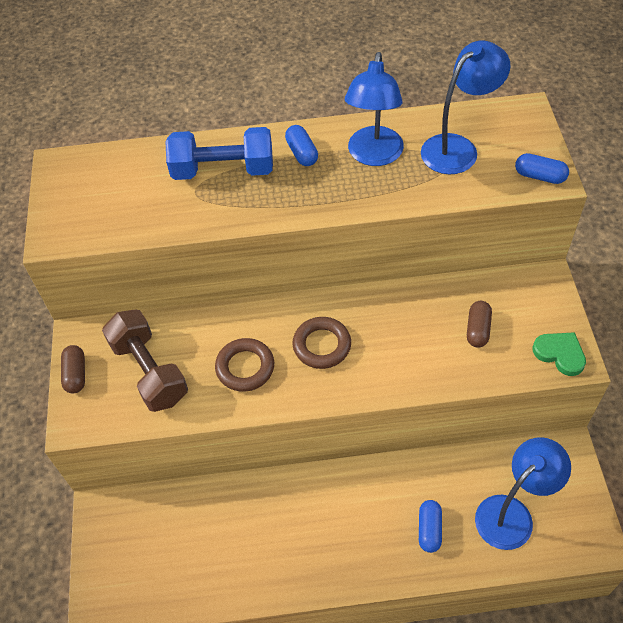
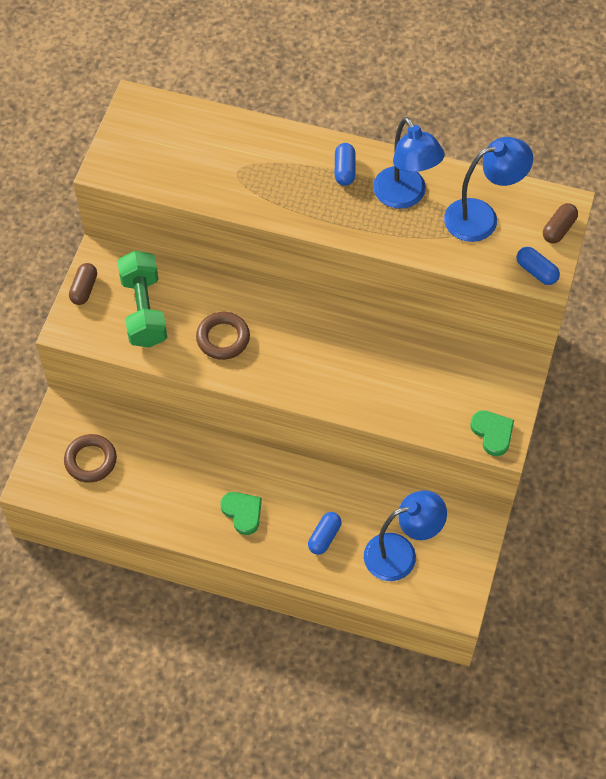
camera: 20 degrees right, 5 degrees up
brown dumbbell [102,309,188,412] -> green dumbbell [117,251,167,348]
blue dumbbell [165,127,273,180] -> none
brown ring [292,317,351,369] -> brown ring moved to [64,434,117,483]
blue lamp [345,52,404,166] -> blue lamp turned 60 degrees counterclockwise [373,117,445,209]
brown capsule [467,301,492,348] -> brown capsule moved to [543,203,578,243]
none -> green heart [220,492,262,535]

